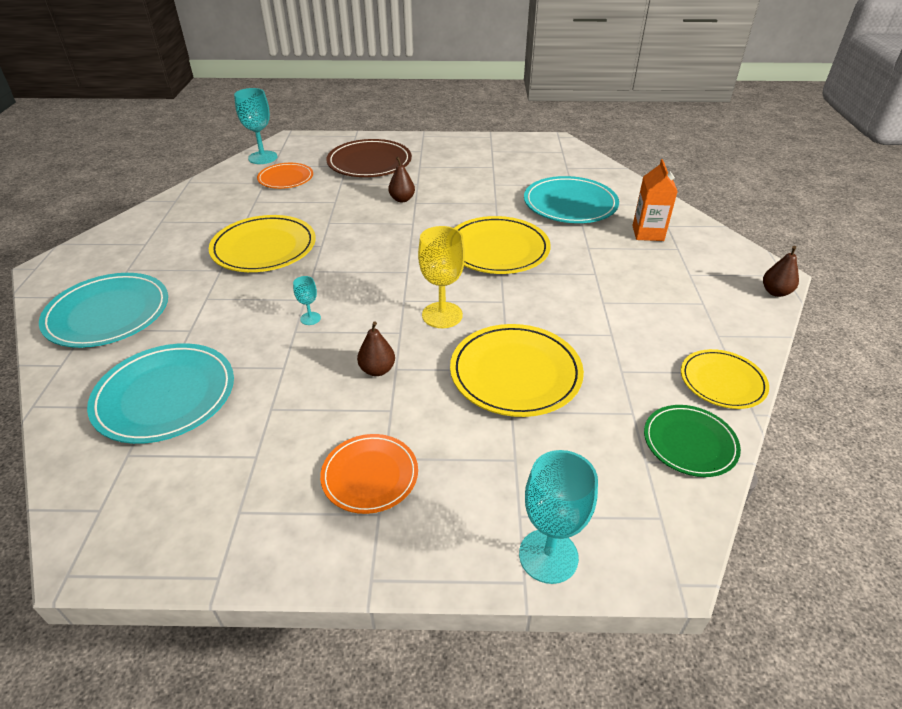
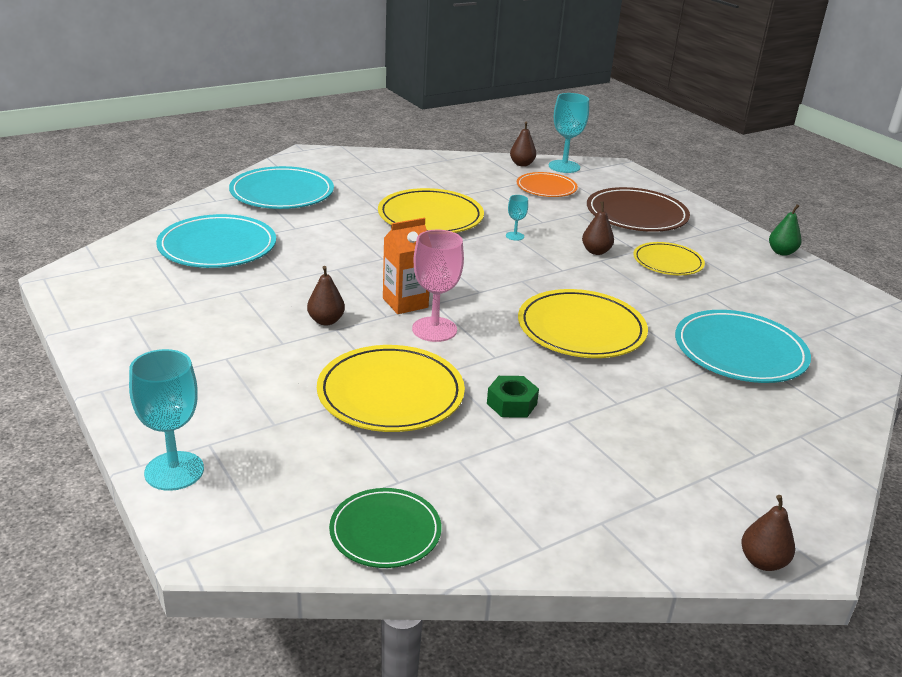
camera: 55 degrees right, 10 degrees down
turquoise goblet [293,276,321,325] -> turquoise goblet moved to [506,195,528,241]
orange plate [320,434,418,514] -> none
yellow goblet [418,226,465,328] -> pink goblet [412,230,464,342]
orange carton [632,159,678,241] -> orange carton moved to [383,218,429,314]
yellow plate [681,349,769,409] -> yellow plate moved to [633,242,705,275]
none -> green nut [487,376,539,418]
none -> brown pear [510,122,536,167]
none -> green pear [769,204,802,256]

